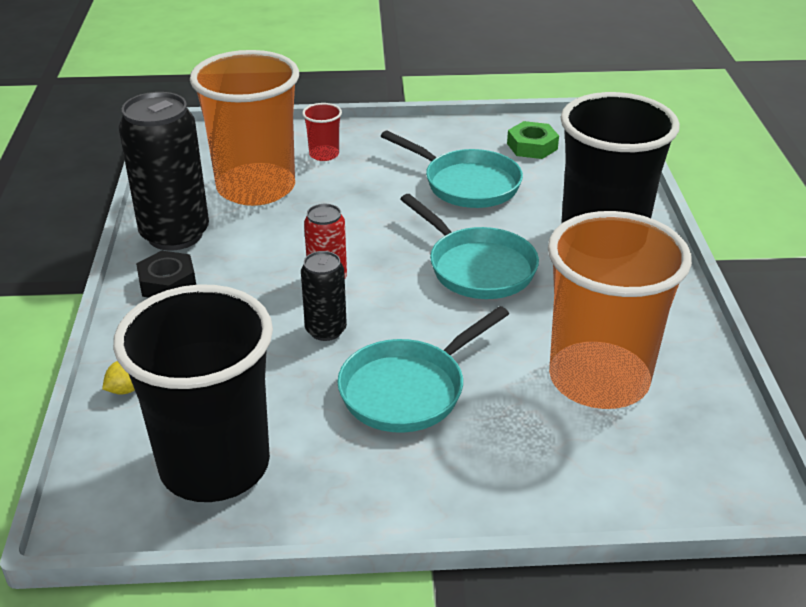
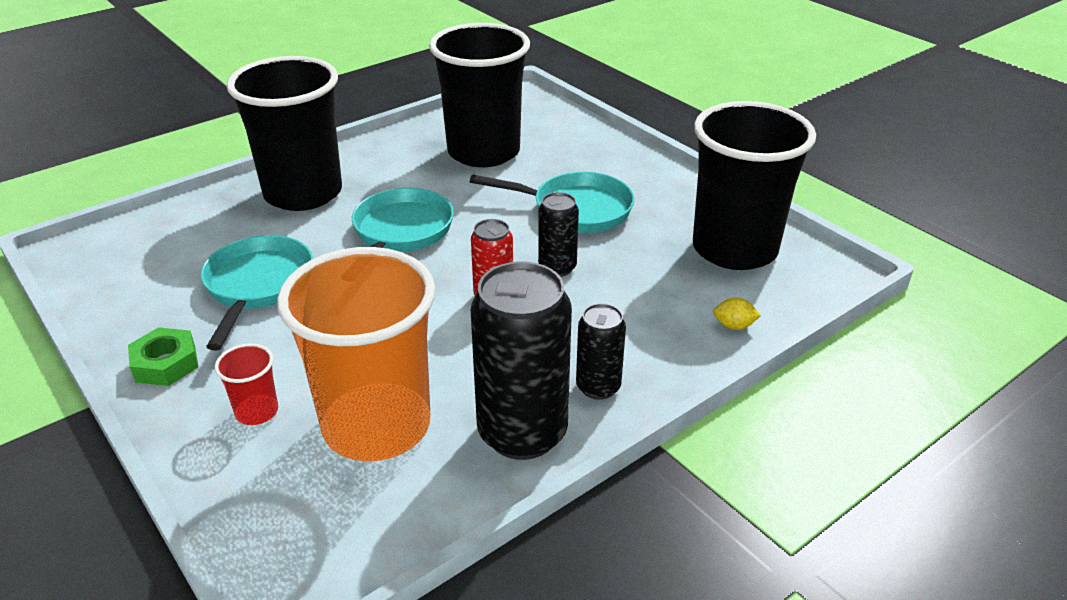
camera: 125 degrees left, 0 degrees up
black nut [136,251,196,297] -> black can [576,303,626,400]
green nut [507,121,559,159] -> green nut moved to [128,327,198,386]
orange cup [548,211,692,409] -> black cup [429,23,530,167]

